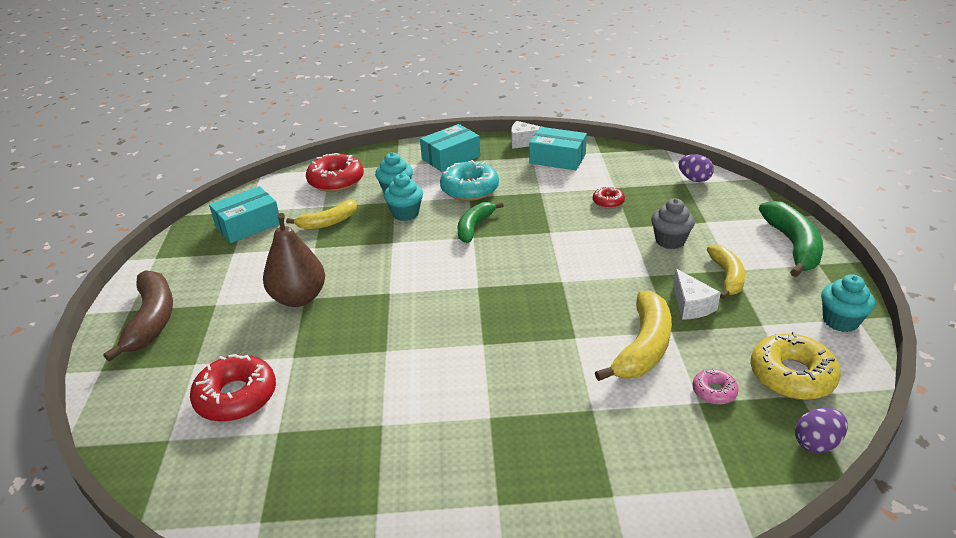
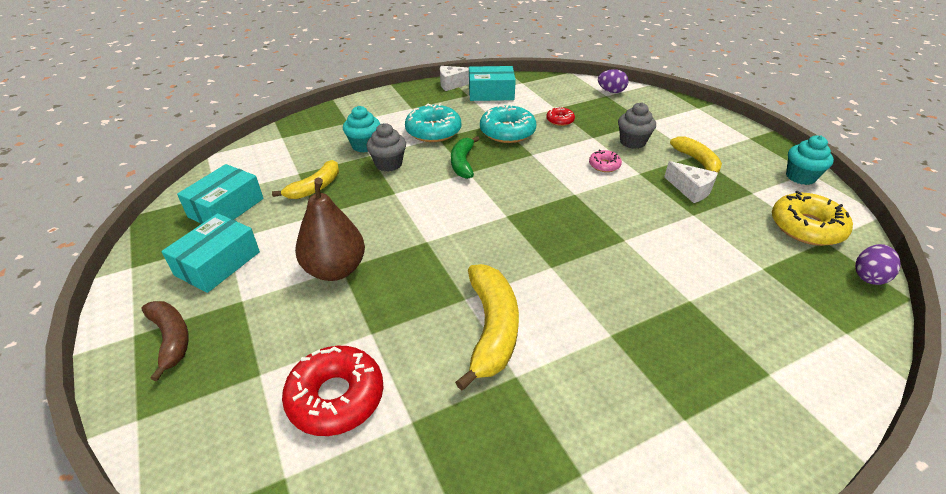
camera: 25 degrees left, 5 degrees up
brown banana [104,270,173,362] -> brown banana [142,301,189,381], size x0.66
red donut [306,153,364,192] -> none
turquoise cupcake [384,174,423,221] -> grey cupcake [367,123,406,172]
turquoise box [420,124,480,172] -> turquoise box moved to [161,213,260,293]
yellow banana [595,291,672,381] -> yellow banana moved to [455,264,519,390]
pink donut [692,368,739,404] -> pink donut moved to [589,150,622,172]
green banana [759,201,823,277] -> none
none -> turquoise donut [480,104,536,143]

